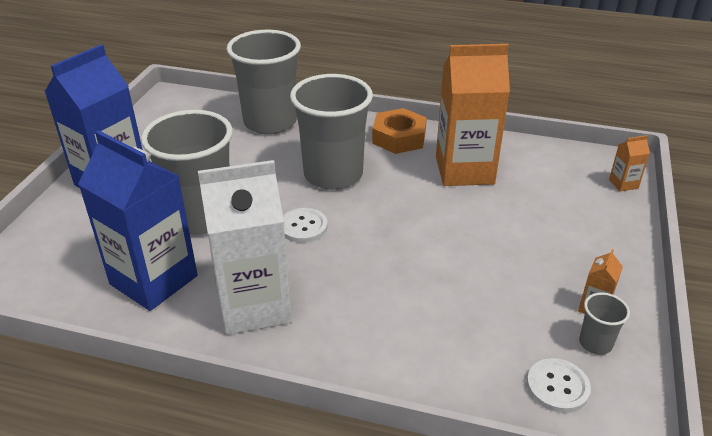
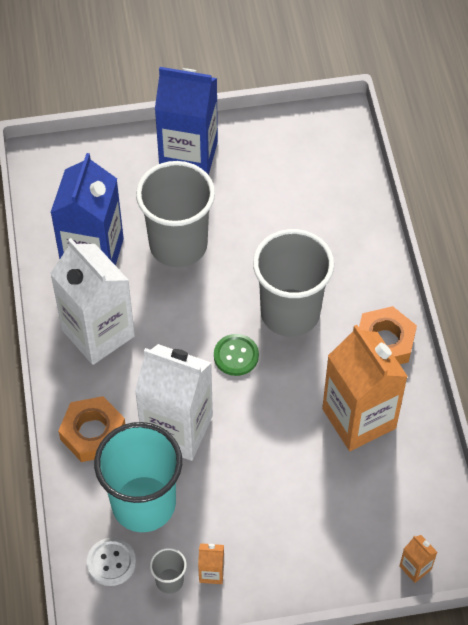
camera: 65 degrees right, 20 degrees up
grey cup [226,30,301,134] -> none
white button [283,208,328,243] -> none
none -> orange nut [58,396,125,462]
none -> turquoise cup [94,422,182,532]
none -> white carton [135,344,213,461]
none -> green button [214,334,259,376]

